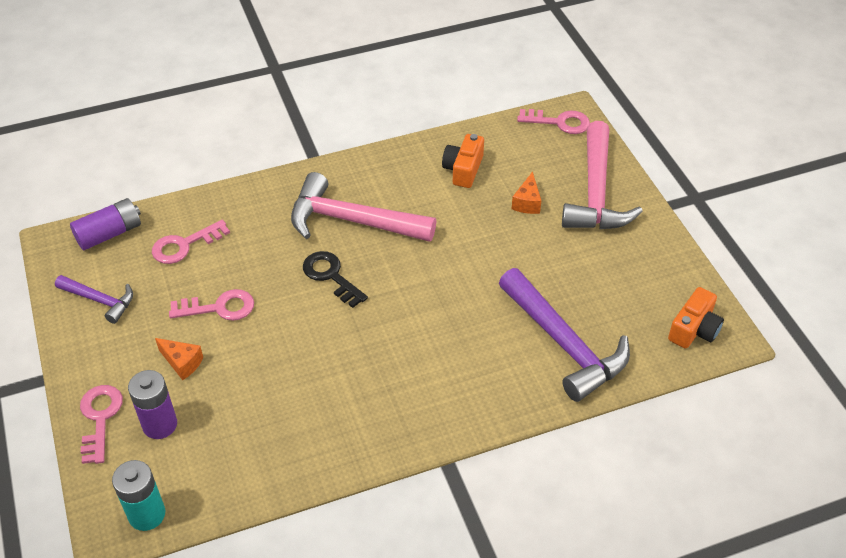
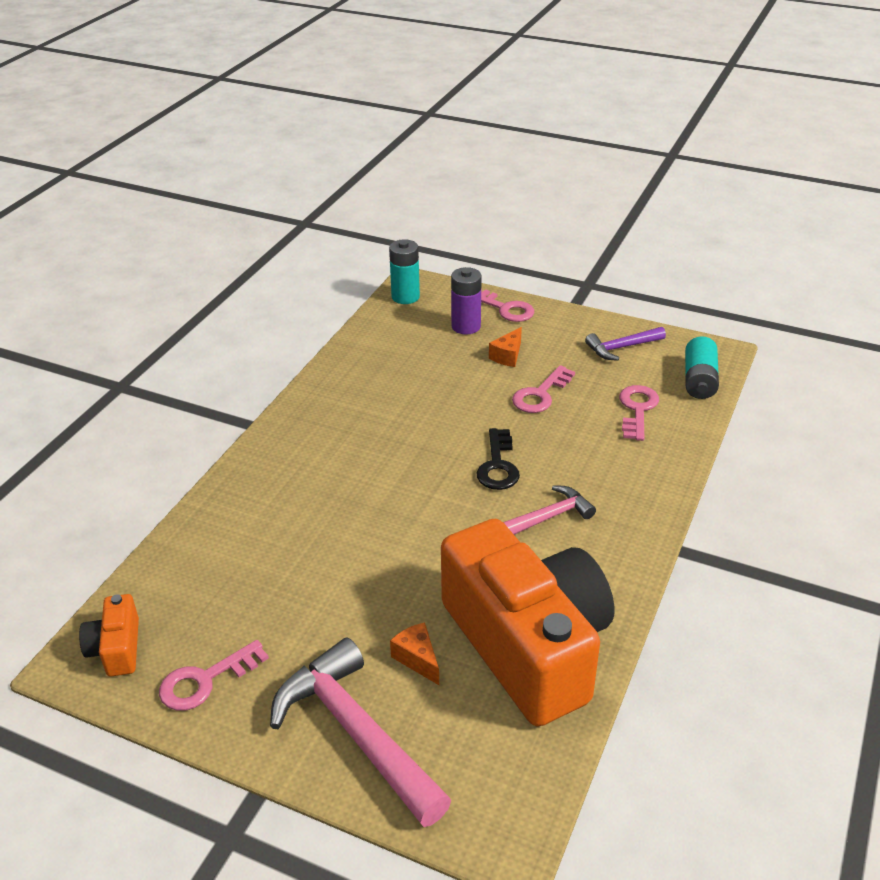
camera: 135 degrees right, 10 degrees down
purple battery [70,198,141,250] -> turquoise battery [685,336,719,399]
orange cheese [155,338,203,380] -> orange cheese turned 45 degrees counterclockwise [489,327,522,367]
pink hammer [291,172,436,242] -> pink hammer [503,486,596,535], size x0.53
black key [303,251,368,308] -> black key turned 90 degrees clockwise [477,428,520,490]
orange camera [442,134,484,188] -> orange camera [441,519,615,726], size x2.49
purple hammer [499,268,630,402] -> none
pink key [517,109,590,134] -> pink key moved to [159,640,269,711]

